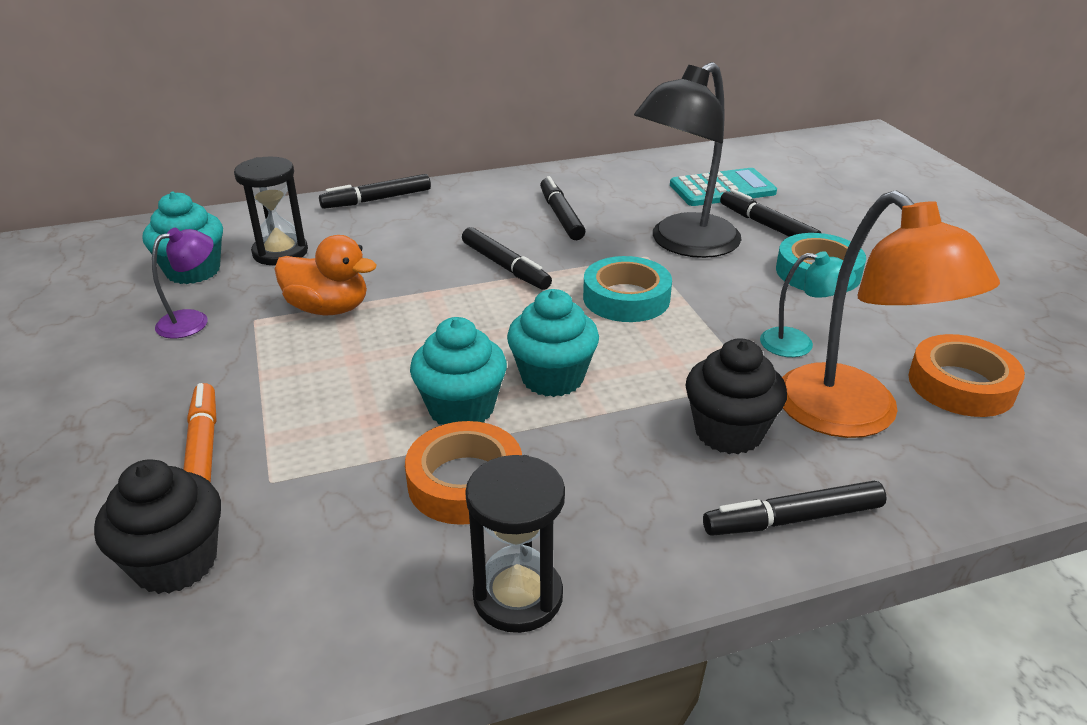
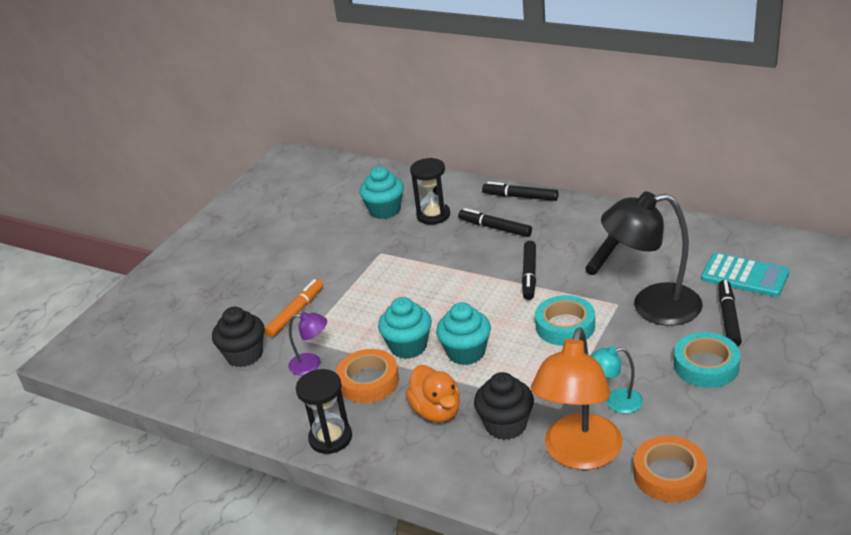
camera: 50 degrees right, 0 degrees up
purple lamp [152,228,214,338] -> purple lamp moved to [288,312,327,375]
orange duck [274,235,376,315] -> orange duck moved to [405,365,460,423]
black marker [703,481,887,536] -> black marker moved to [458,208,532,237]
turquoise lamp [760,251,856,357] -> turquoise lamp turned 120 degrees clockwise [590,346,643,413]

